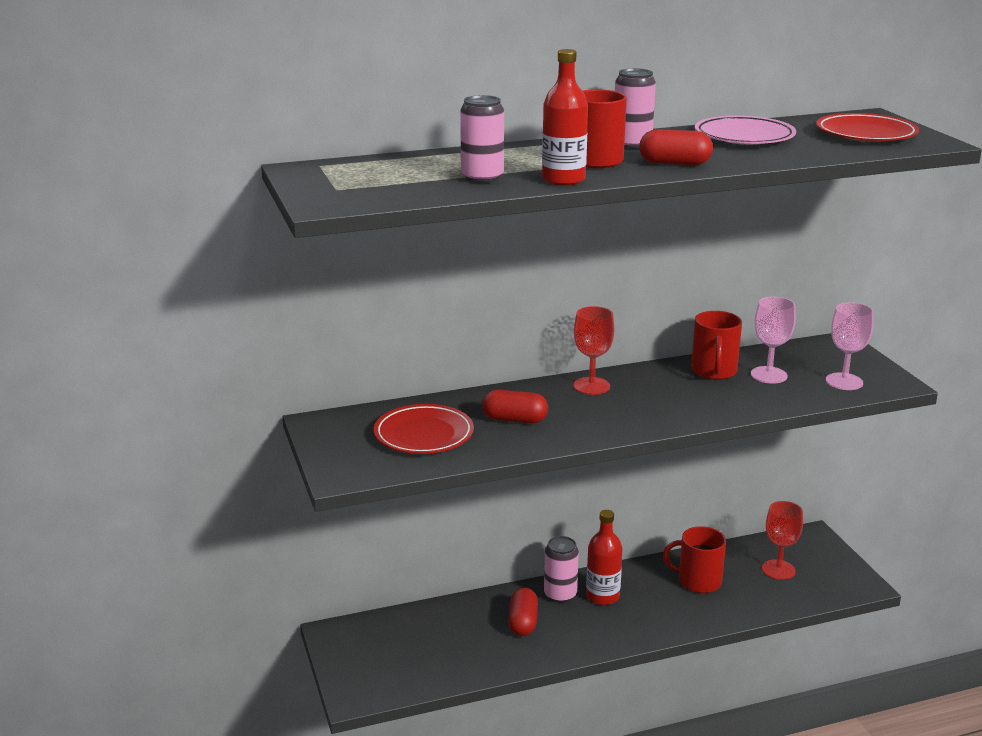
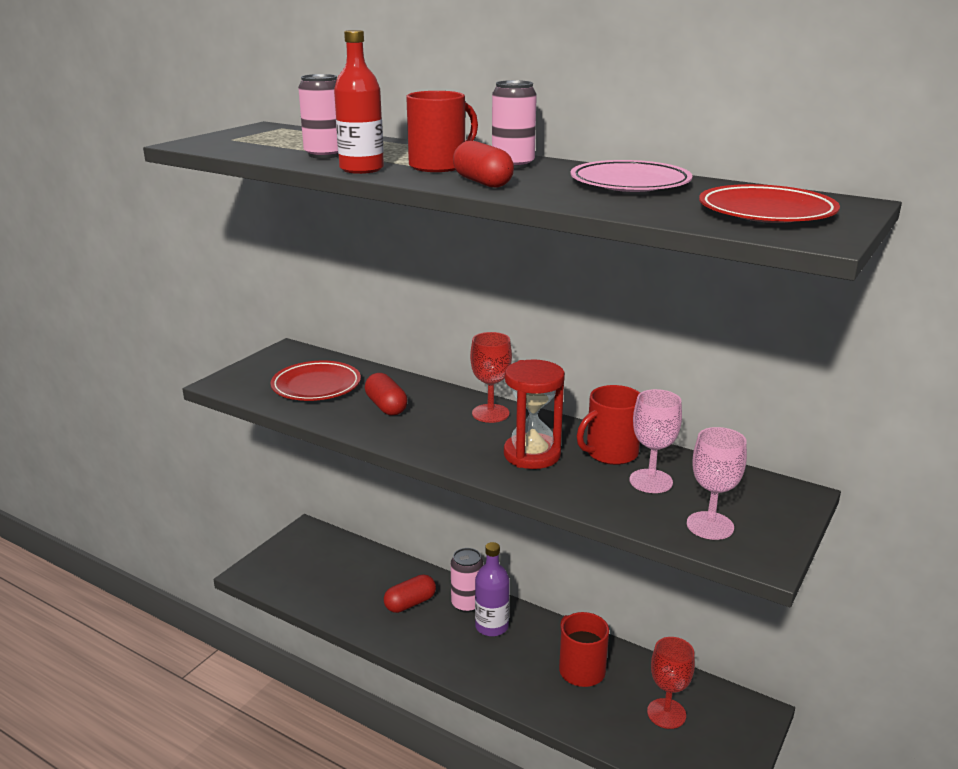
camera: 50 degrees right, 0 degrees up
red bottle [586,510,622,605] -> purple bottle [475,542,510,637]
none -> red hourglass [504,360,565,469]

